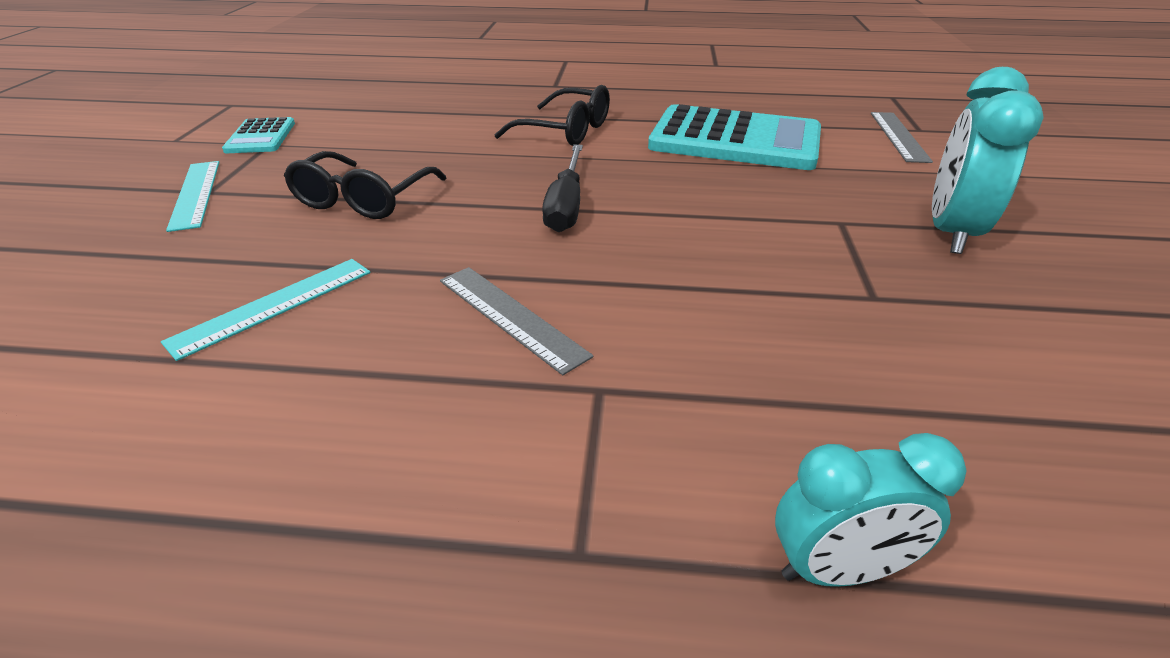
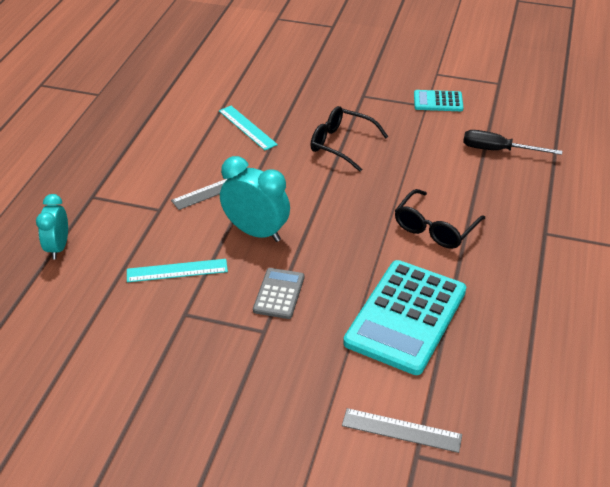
camera: 100 degrees right, 5 degrees up
turquoise ruler [166,161,220,232] -> turquoise ruler moved to [127,259,228,282]
black screwdriver [542,145,583,232] -> black screwdriver moved to [463,130,562,155]
turquoise clock [932,67,1044,254] -> turquoise clock moved to [220,156,290,242]
none -> grey calculator [253,268,304,319]

